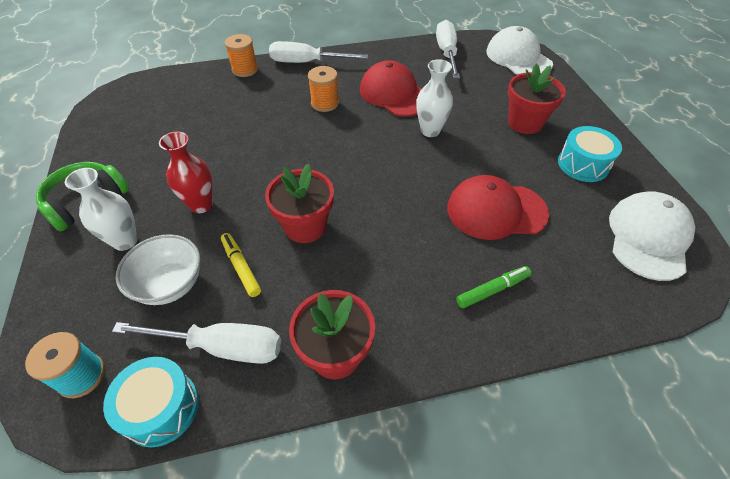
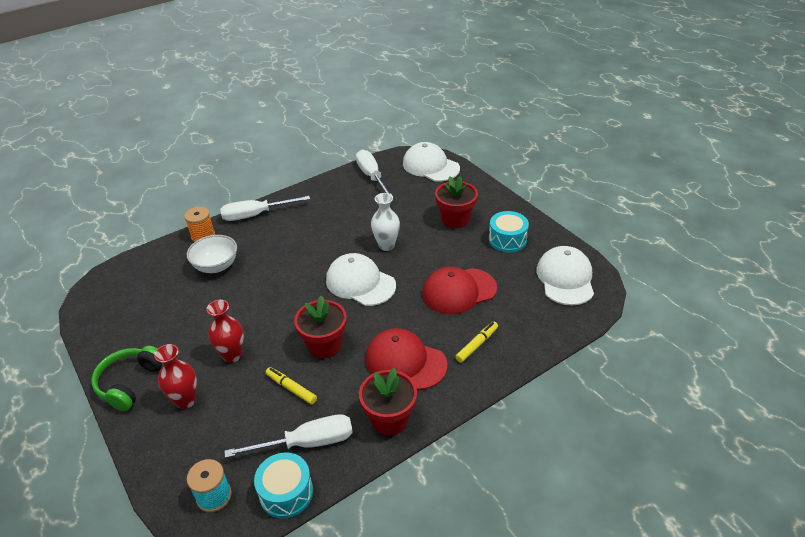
camera: 20 degrees left, 10 degrees down
white vase [65,168,137,251] -> red vase [154,344,197,409]
white bowl [116,234,200,305] -> white bowl moved to [187,235,237,273]
orange spool [308,66,339,112] -> none
red cap [360,60,421,117] -> red cap moved to [366,328,447,390]
green marker [456,266,531,308] -> yellow marker [455,322,498,363]
none -> white cap [326,253,396,306]

